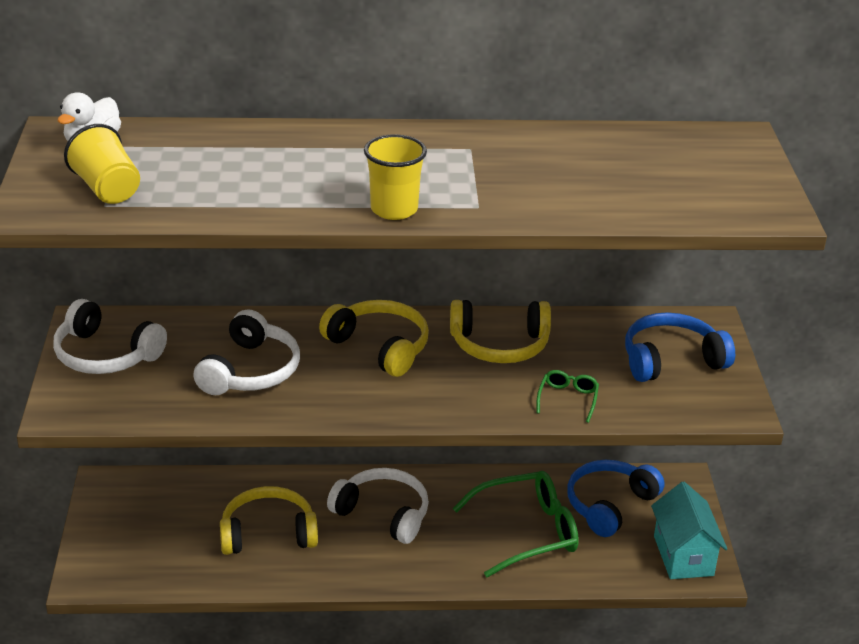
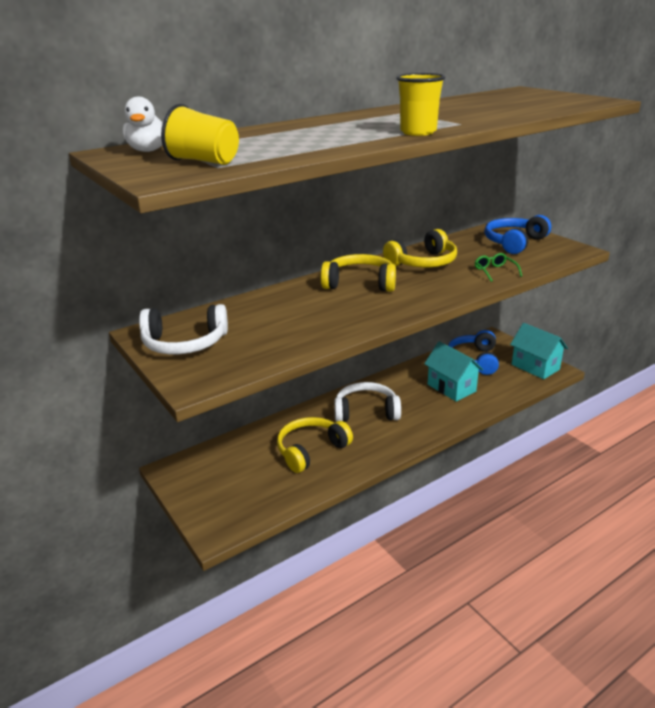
camera: 30 degrees left, 5 degrees down
white headphones [193,309,300,395] -> none
green glasses [452,471,579,578] -> turquoise house [424,341,483,402]

